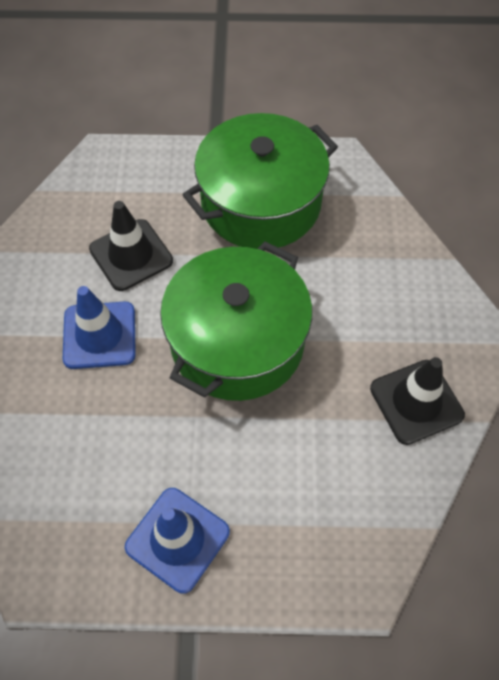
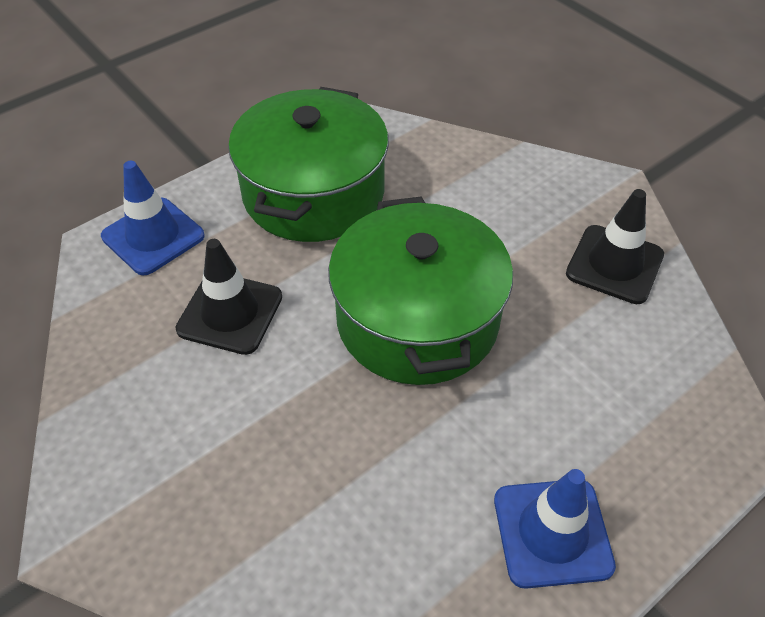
camera: 40 degrees left, 10 degrees down
blue traffic cone [63,286,136,369] -> blue traffic cone moved to [101,161,205,275]

